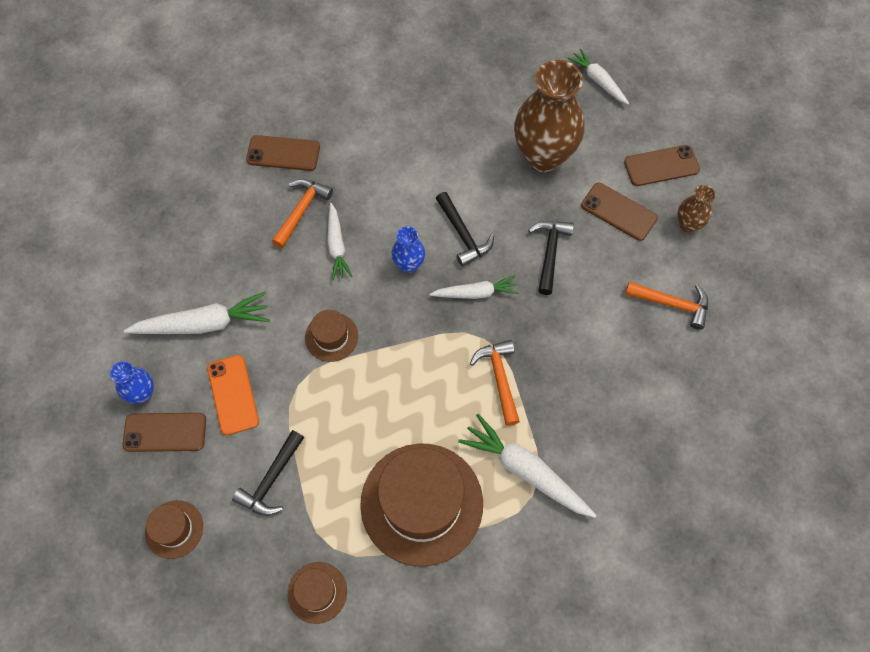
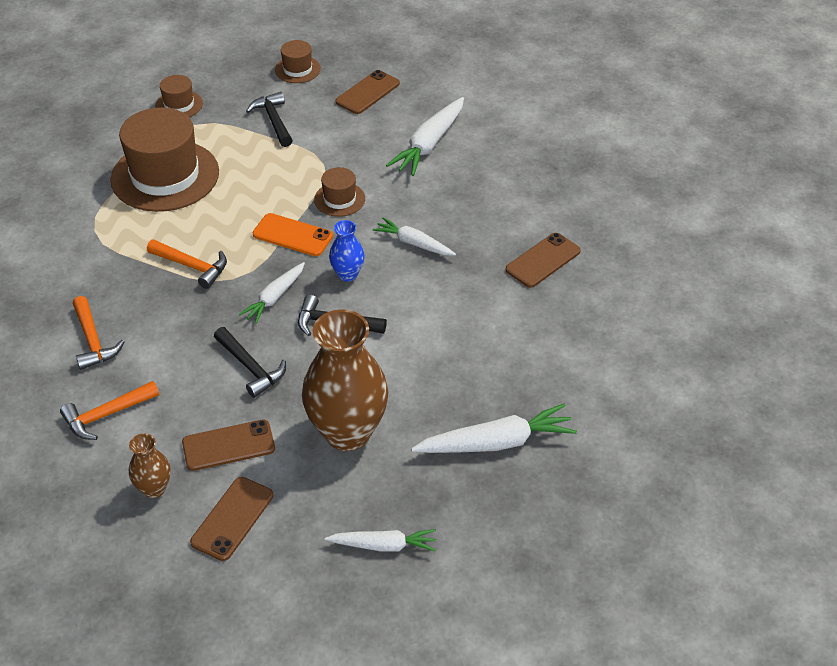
camera: 130 degrees right, 20 degrees down
blue vase [110,361,154,404] -> none
orange phone [207,355,259,435] -> orange phone moved to [253,213,333,256]
orange hammer [272,179,333,248] -> orange hammer moved to [73,296,125,370]
white carrot [458,414,597,518] -> white carrot moved to [411,404,577,453]

